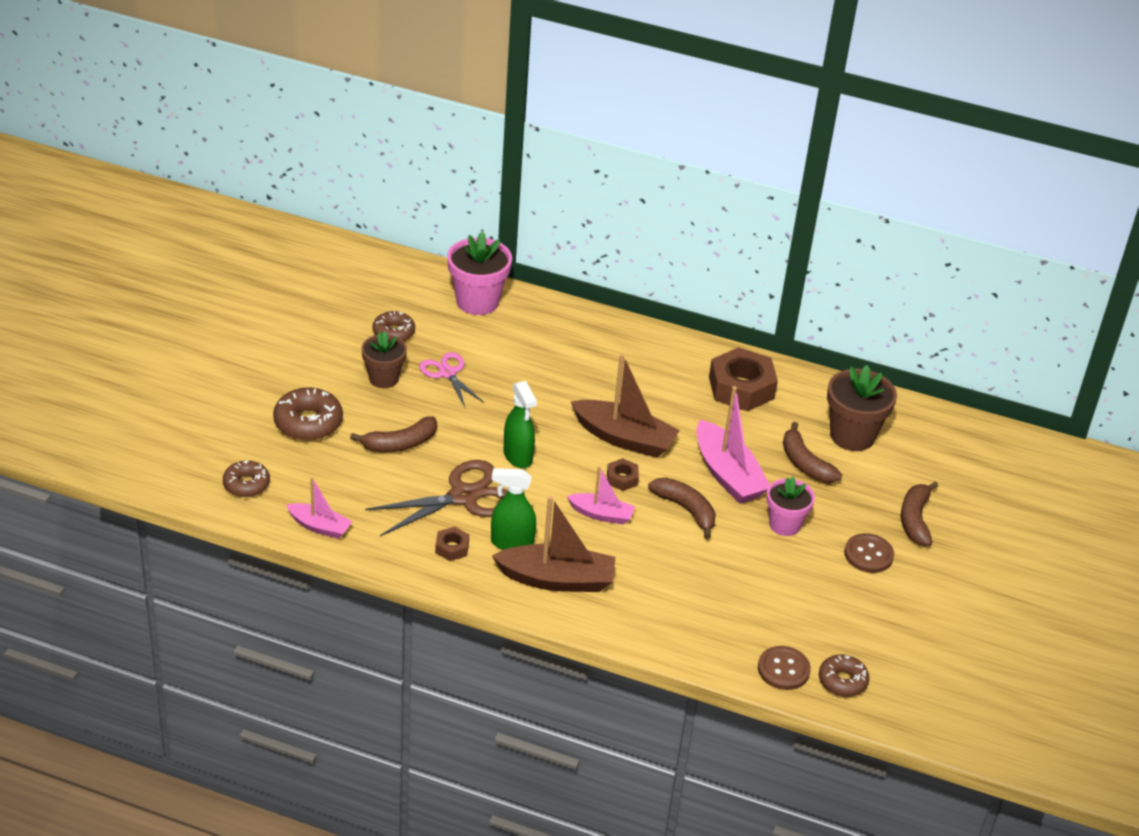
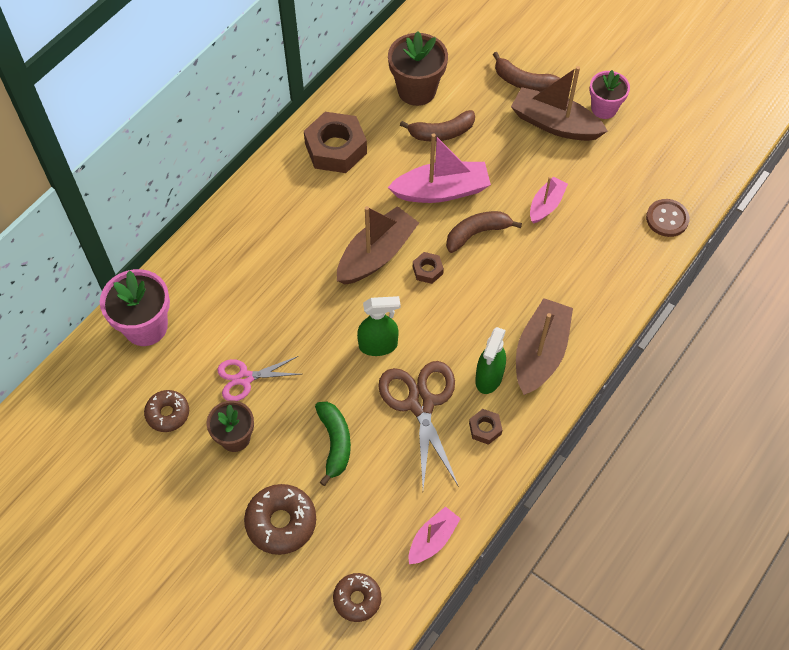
camera: 70 degrees left, 20 degrees up
brown banana [350,416,437,452] -> green banana [315,402,351,486]
pink boat [567,466,635,525] -> pink boat moved to [530,176,568,224]
pink flower pot [766,477,815,536] -> pink flower pot moved to [589,70,630,119]
brown donut [819,654,869,697] -> none
brown button [844,533,894,573] -> brown boat [511,66,608,141]

